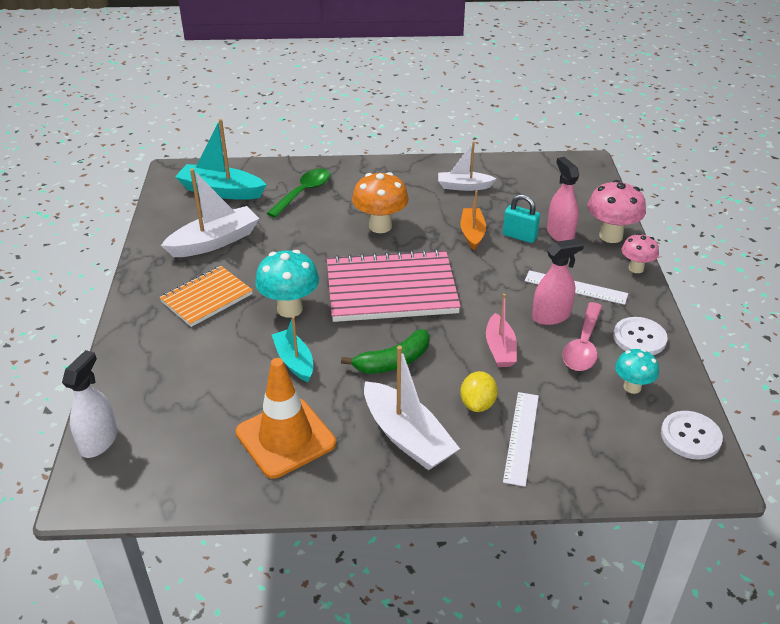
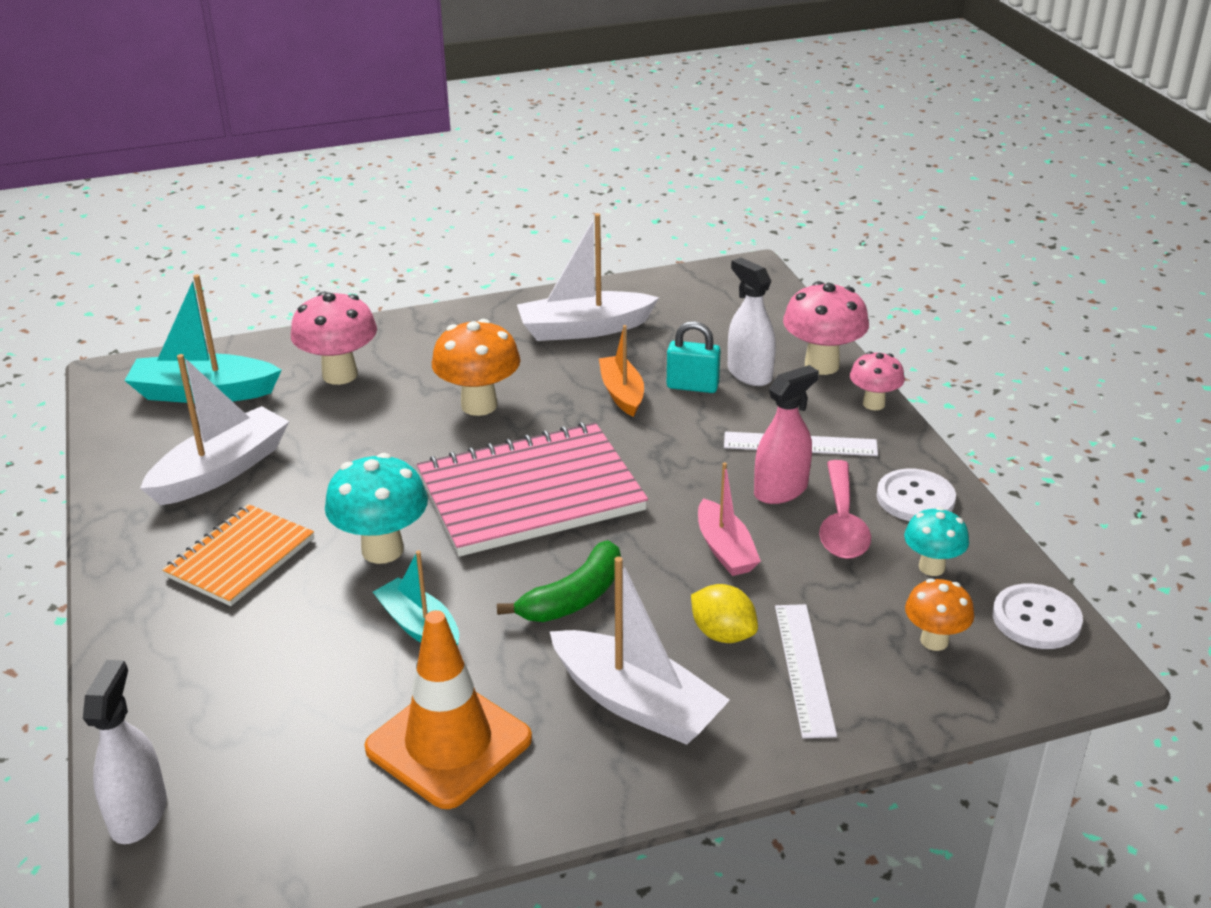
camera: 15 degrees left, 5 degrees down
green spoon [267,168,330,218] -> pink mushroom [291,291,377,385]
white boat [438,141,497,191] -> white boat [517,213,659,341], size x1.58
yellow lemon [460,371,498,412] -> yellow lemon turned 45 degrees counterclockwise [691,584,758,643]
pink spray bottle [547,157,579,241] -> white spray bottle [728,258,776,386]
none -> orange mushroom [905,578,974,651]

